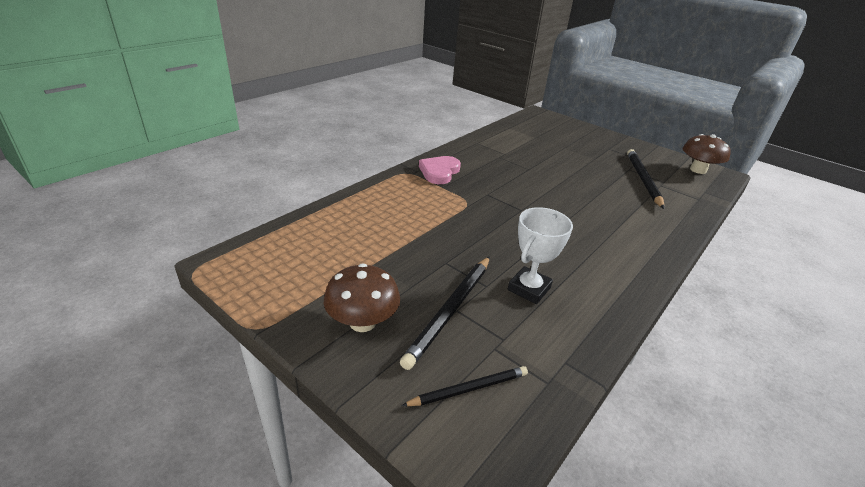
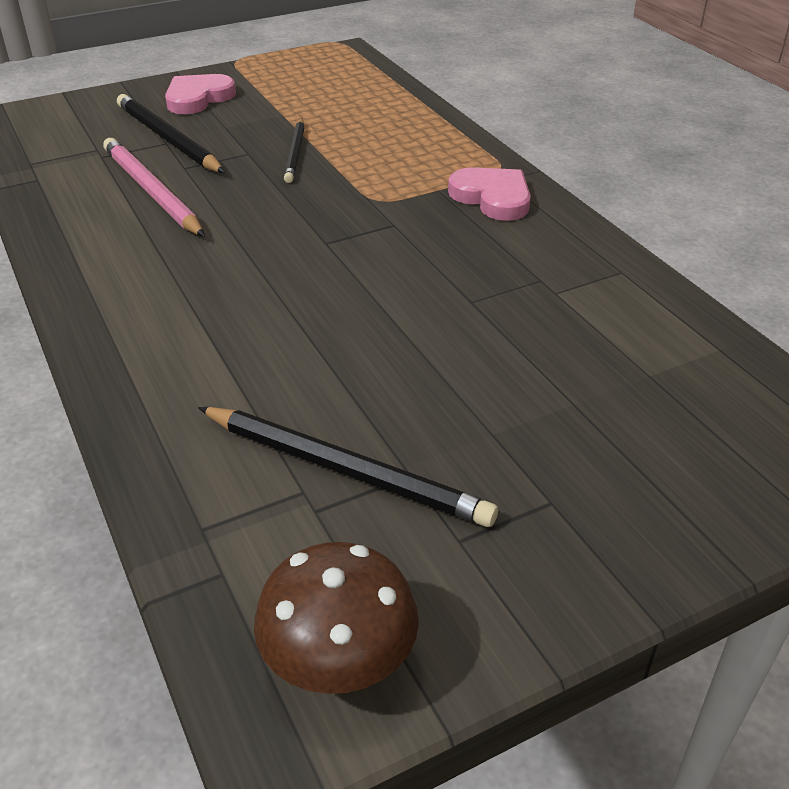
camera: 115 degrees right, 5 degrees up
brown mushroom [324,263,400,332] -> pink heart [165,74,236,114]
black pencil [401,366,528,406] -> black pencil moved to [284,118,305,183]
white trophy [508,207,573,304] -> pink pencil [103,138,205,237]

